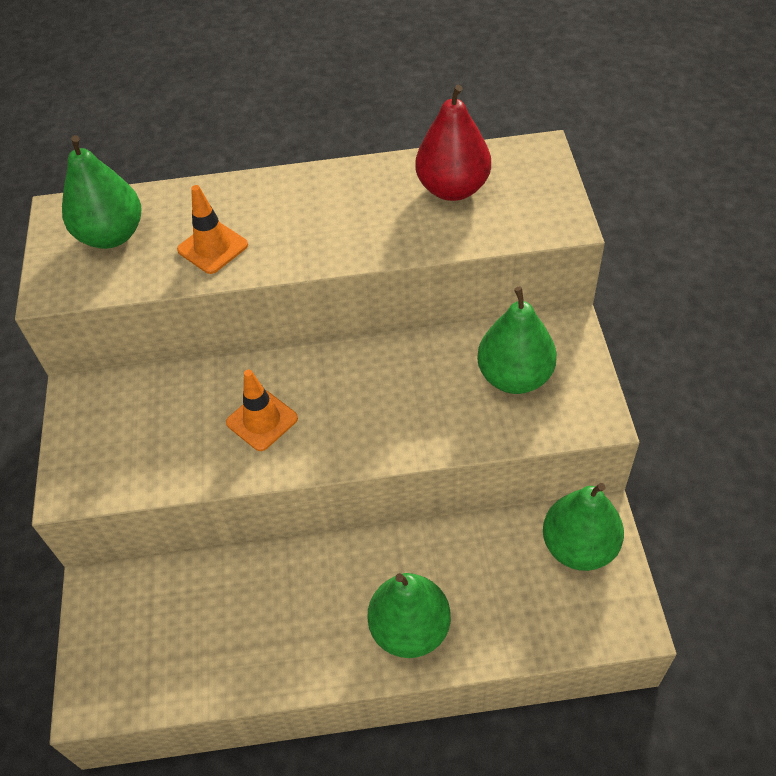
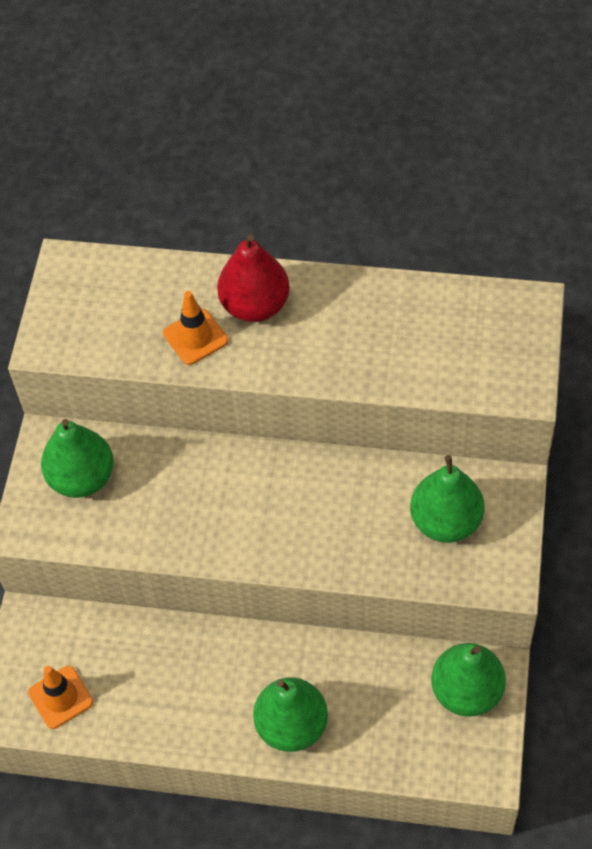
camera: 15 degrees right, 5 degrees up
green pear [62,135,142,249] -> green pear moved to [41,419,114,498]
orange traffic cone [226,369,298,451] -> orange traffic cone moved to [28,666,93,729]
red pear [415,85,491,201] -> red pear moved to [217,234,290,322]

